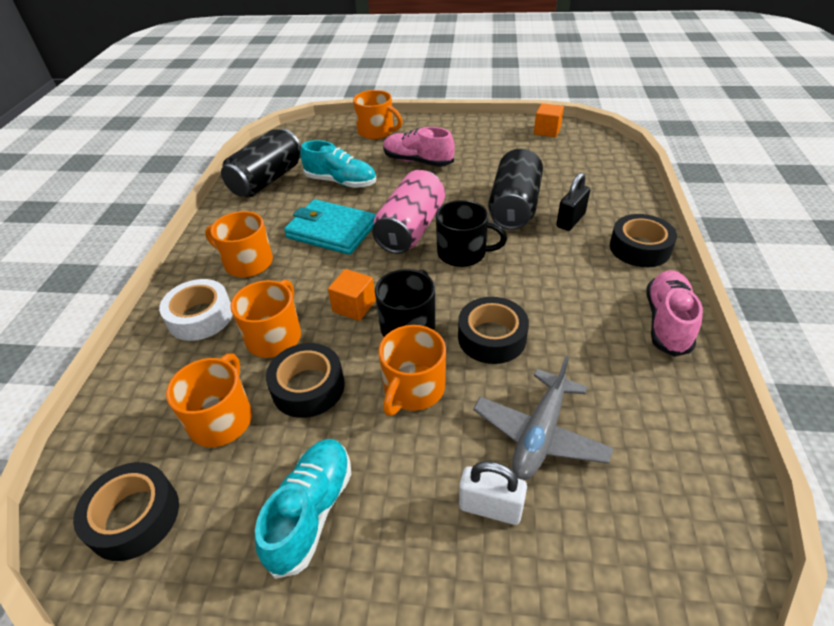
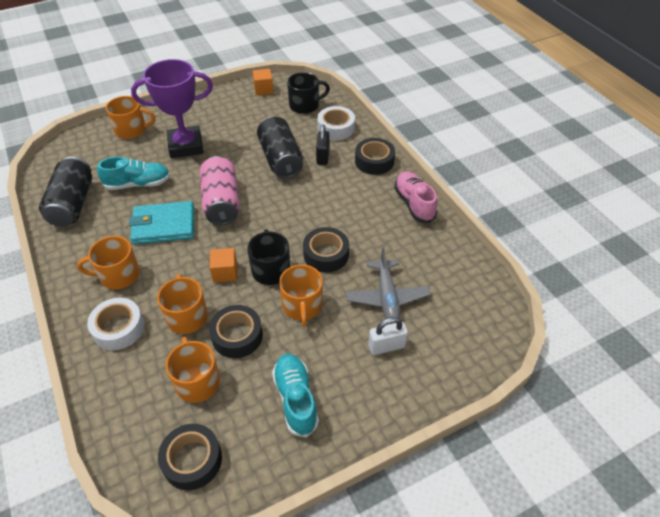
camera: 35 degrees left, 5 degrees up
pink shoe [383,127,455,167] -> purple trophy [131,59,213,158]
black mug [436,200,507,267] -> black mug moved to [287,72,330,114]
none -> white tape [317,106,355,140]

